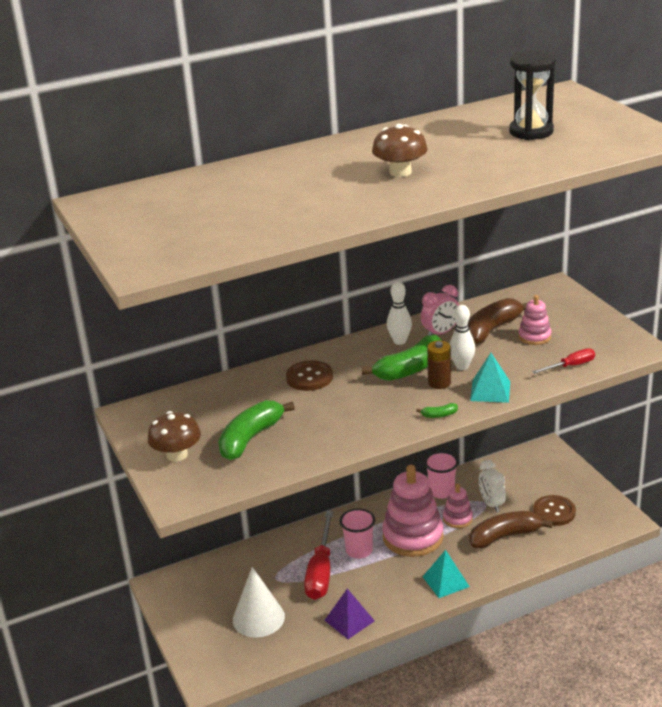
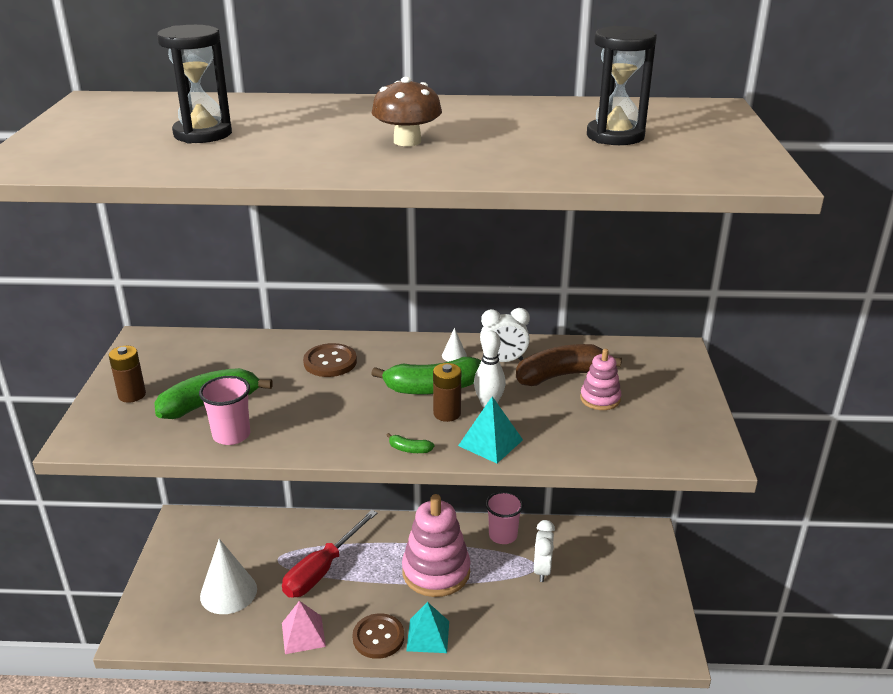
camera: 25 degrees right, 0 degrees up
brown mushroom [148,411,201,462] -> brown battery [109,346,146,403]
purple pyramid [324,589,375,639] -> pink pyramid [282,601,326,654]
pink cup [340,508,375,558] -> pink cup moved to [199,376,250,445]
white bowling pin [387,282,412,345] -> white cone [442,328,467,362]
pink clock [421,285,459,335] -> white clock [480,308,530,362]
pink stacking toy [443,484,473,528] -> none
brown banana [469,511,553,549] -> none
red screwdriver [532,348,595,374] -> none
brown button [533,495,576,526] -> brown button moved to [352,613,404,659]
none -> black hourglass [157,25,232,143]

